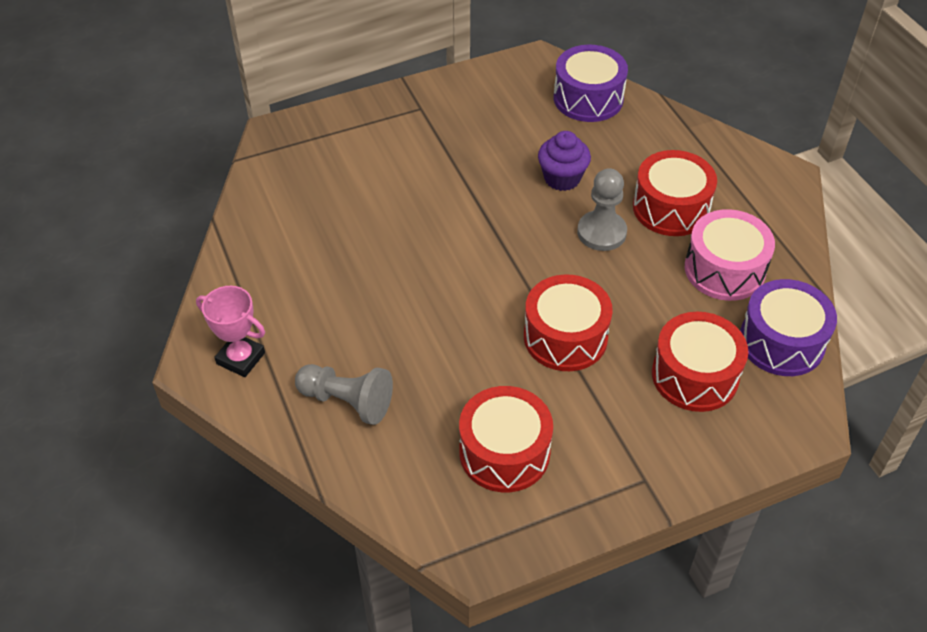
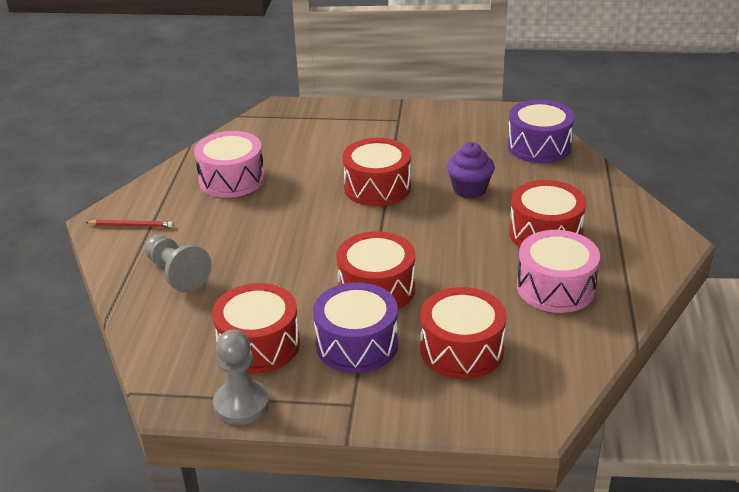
camera: 30 degrees right, 15 degrees down
pink trophy [196,286,265,377] -> red pencil [85,220,173,227]
grey pawn [577,168,627,251] -> grey pawn moved to [213,330,269,425]
purple drum [740,279,837,376] -> purple drum moved to [313,282,398,373]
none -> pink drum [194,131,265,198]
none -> red drum [342,138,411,206]

